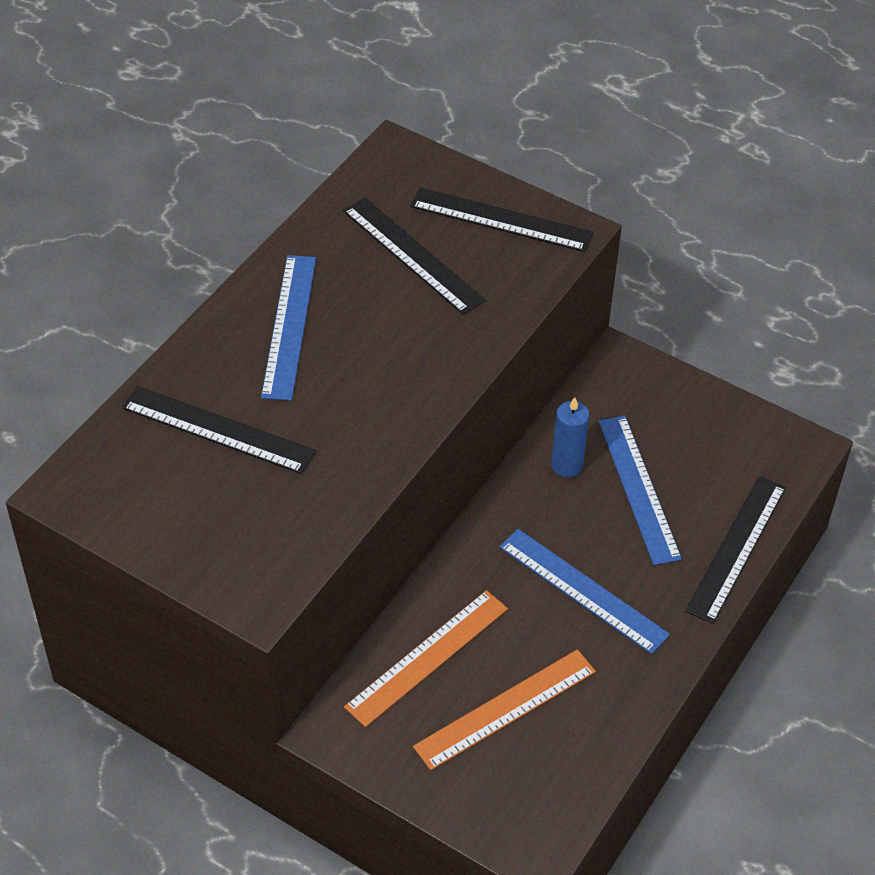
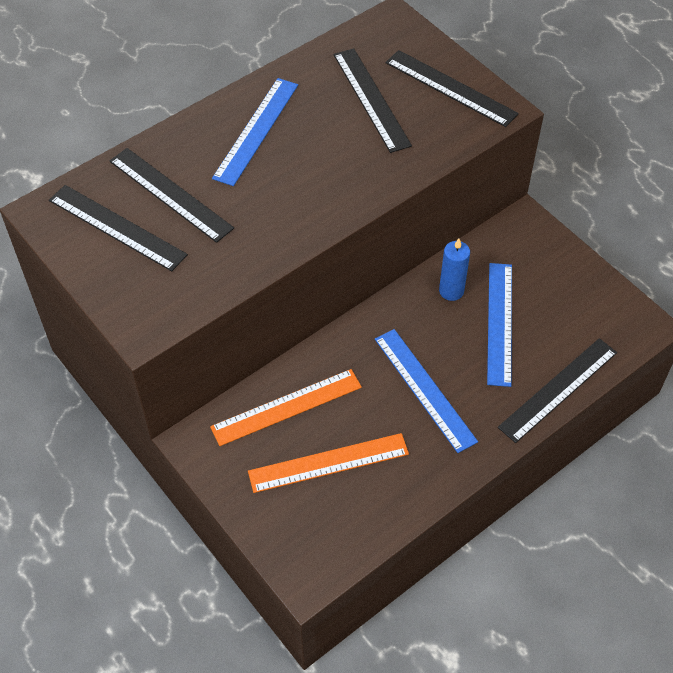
camera: 20 degrees right, 5 degrees up
none -> black ruler [49,185,188,271]

